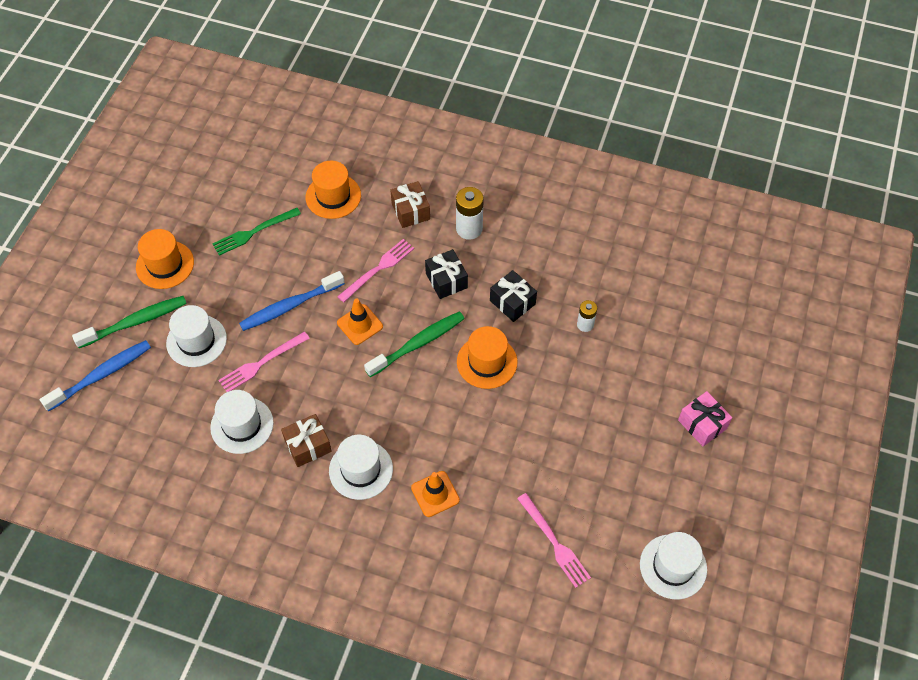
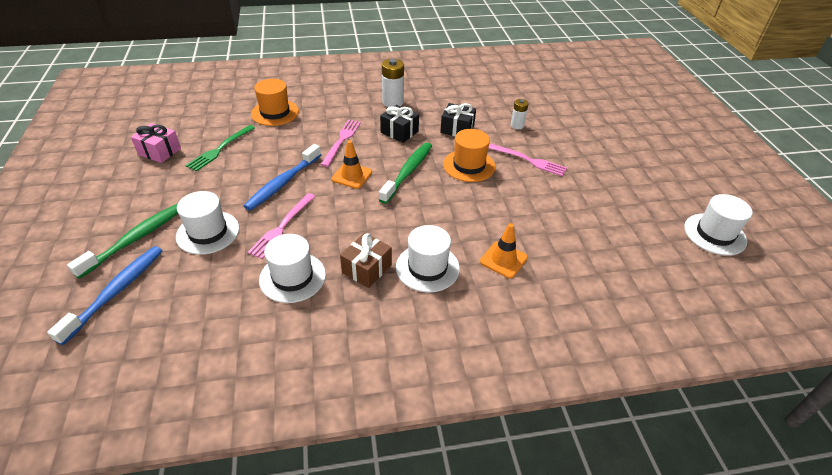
camera: 30 degrees left, 15 degrees down
orange hat [136,229,194,289] -> none
brown gift [390,181,430,228] -> none
pink fork [517,493,591,588] -> pink fork moved to [488,143,567,176]
pink gift [678,391,732,446] -> pink gift moved to [131,123,181,163]

